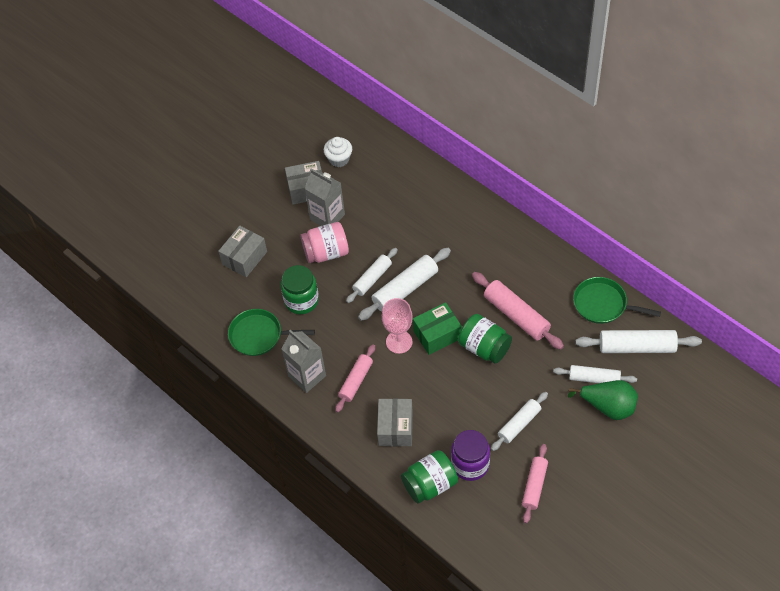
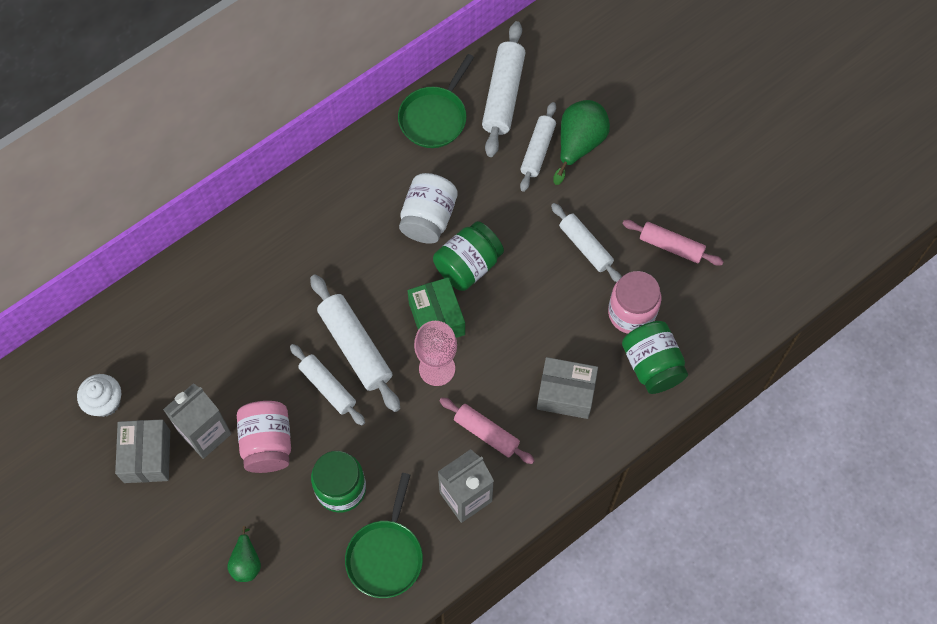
camera: 85 degrees left, 10 degrees up
grey box [218,226,267,277] -> green pear [227,526,261,582]
purple jar [451,430,490,481] -> pink jar [608,271,661,334]
pink rolling pin [472,272,564,350] -> white jar [399,173,458,244]

